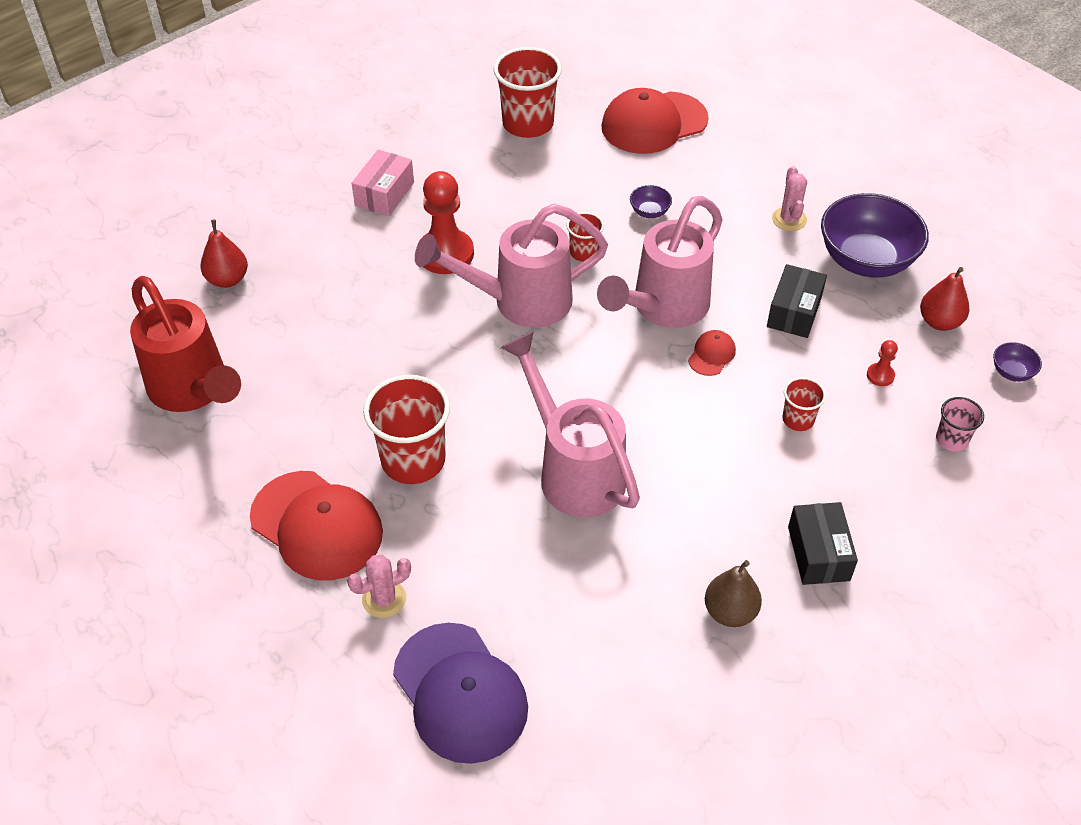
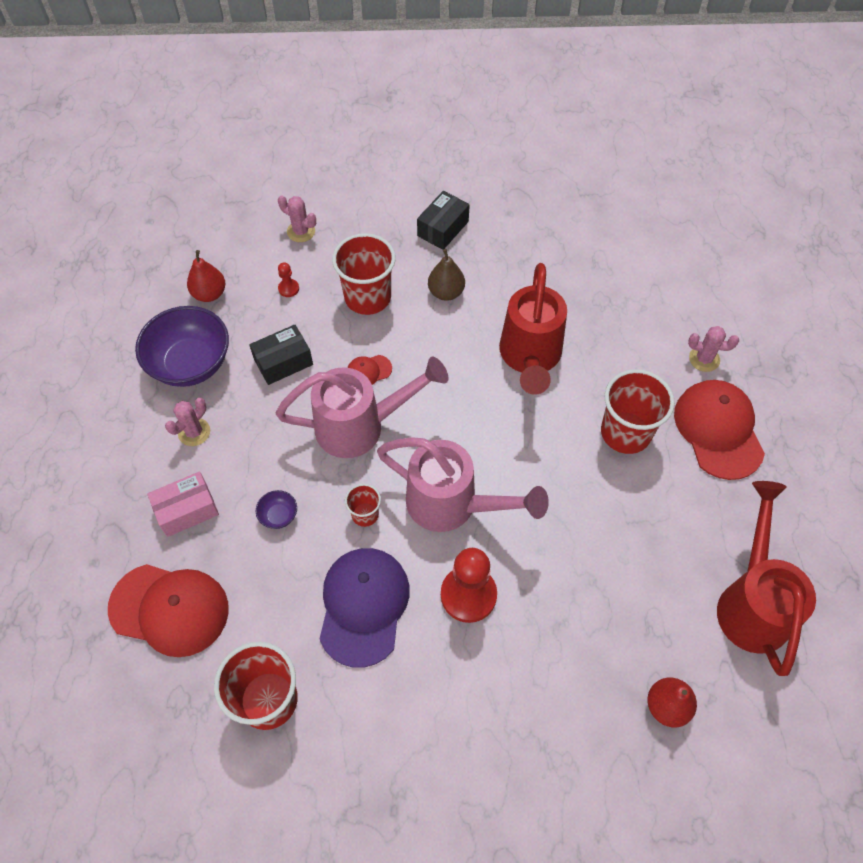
camera: 140 degrees left, 10 degrees up
pink box [352,150,414,216] -> pink box moved to [147,472,219,537]
purple cap [393,623,528,764] -> purple cap moved to [320,548,410,668]
pink watering can [500,332,640,518] -> red watering can [499,263,567,395]
brown pear [705,560,762,627] -> brown pear moved to [428,249,465,301]
red cup [783,377,826,431] -> red cup [332,233,396,315], size x1.96
pink cup [936,397,984,452] -> pink cactus [278,195,316,242]
purple bowl [993,342,1042,382] -> none

